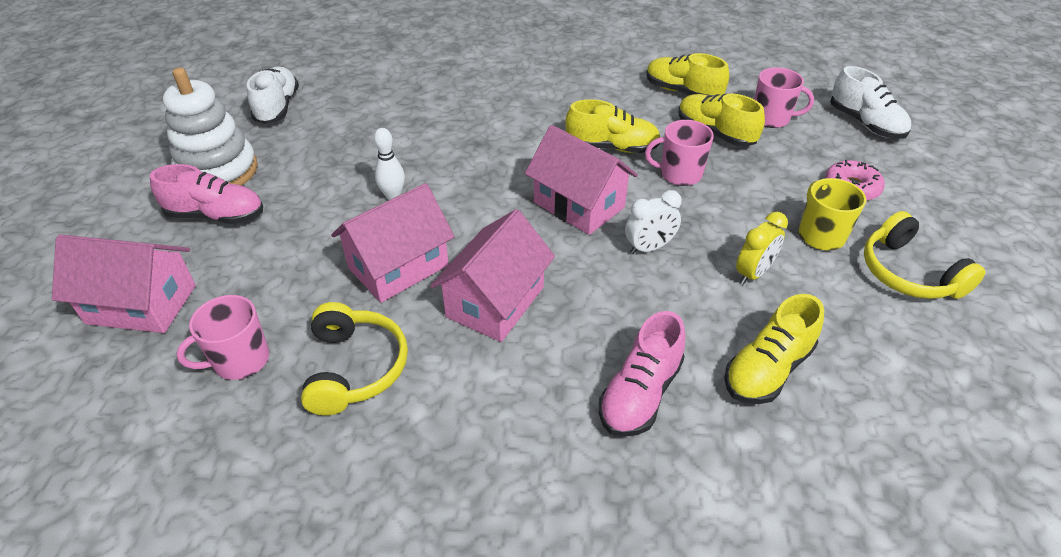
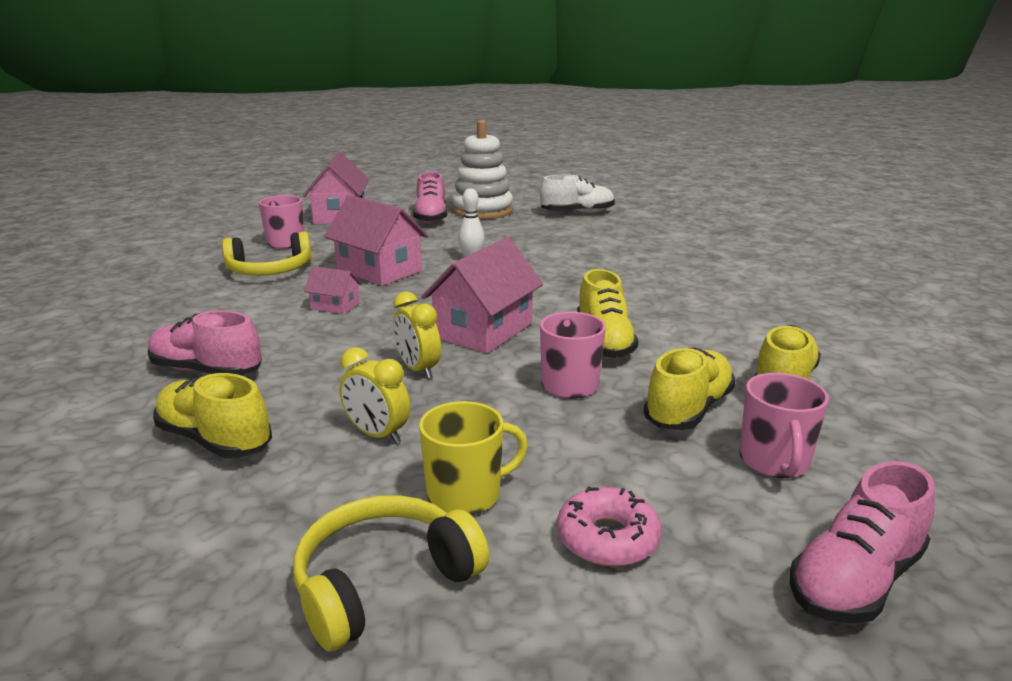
camera: 80 degrees right, 20 degrees down
pink house [430,209,555,342] -> pink house [304,266,362,314], size x0.50
white clock [625,190,682,254] -> yellow clock [393,291,441,378]
white shoe [830,66,911,139] -> pink shoe [790,461,935,623]

